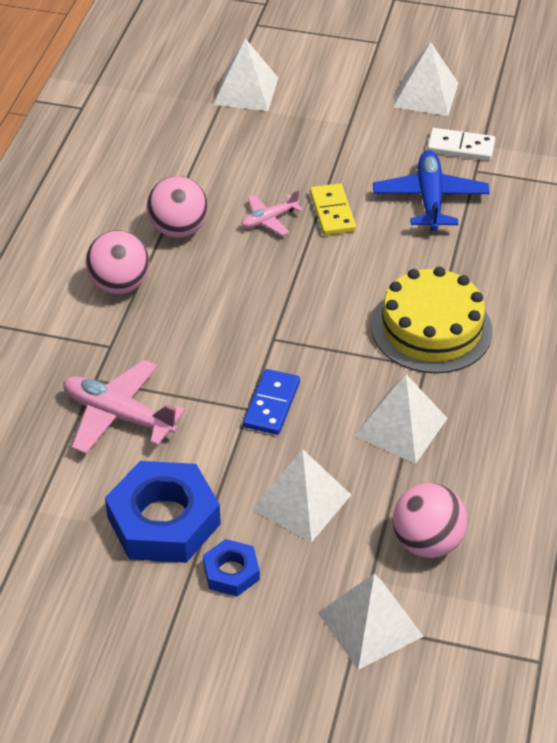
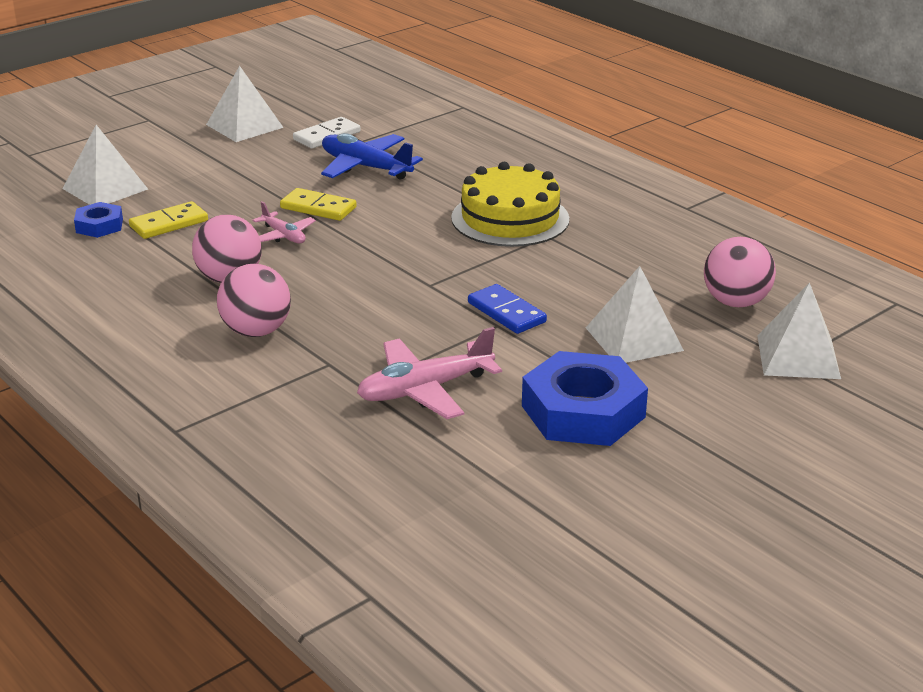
camera: 55 degrees left, 15 degrees down
blue nut [203,539,260,596] -> blue nut moved to [74,202,123,238]
pink plane [241,190,303,236] -> pink plane turned 45 degrees counterclockwise [252,201,316,244]
white pyramid [355,374,448,464] -> none
none -> yellow domino [129,201,208,239]

